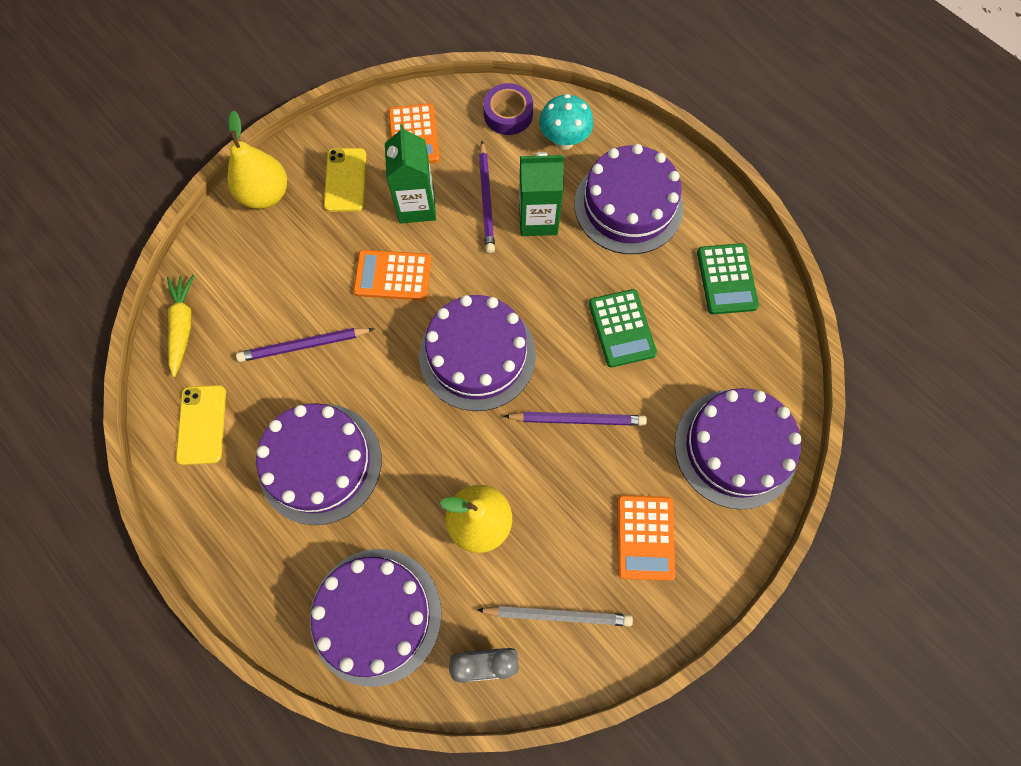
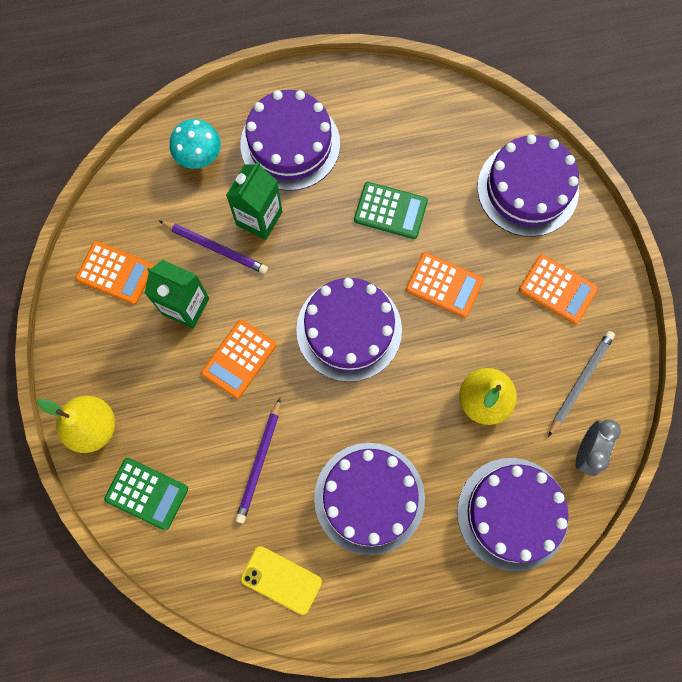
camera: 60 degrees left, 5 degrees up
yellow carrot [167,275,195,377] -> none
yellow phone [324,148,366,212] -> none
purple tape [483,83,533,135] -> none
purple pencil [503,412,647,426] -> orange calculator [406,252,484,318]
green calculator [697,243,759,314] -> green calculator moved to [104,458,188,530]

